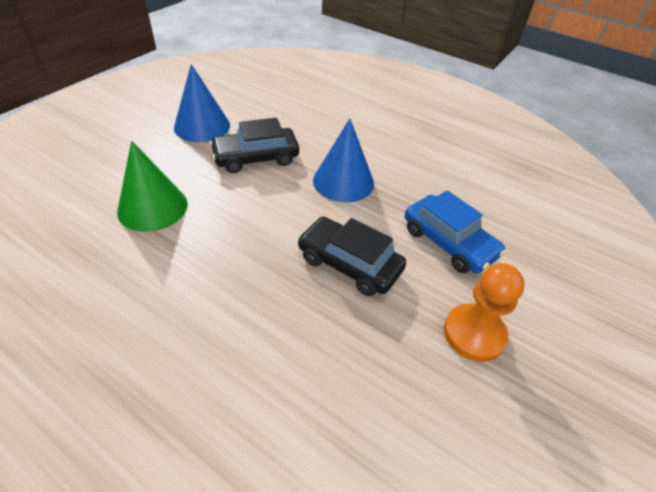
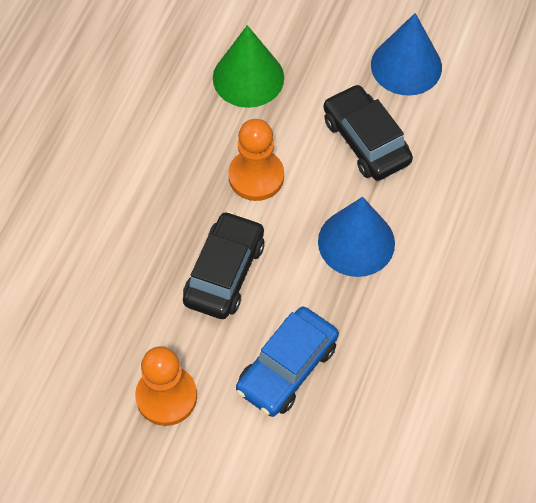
camera: 80 degrees right, 15 degrees up
none -> orange pawn [228,119,284,201]

